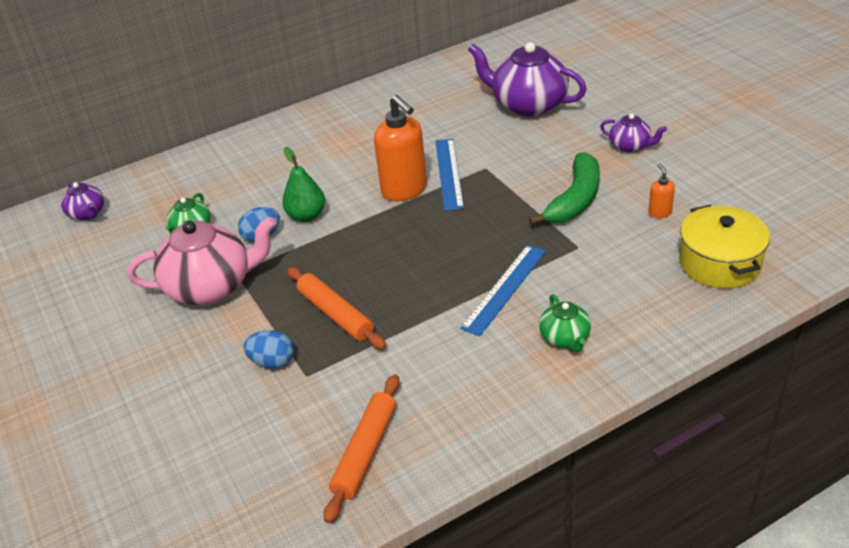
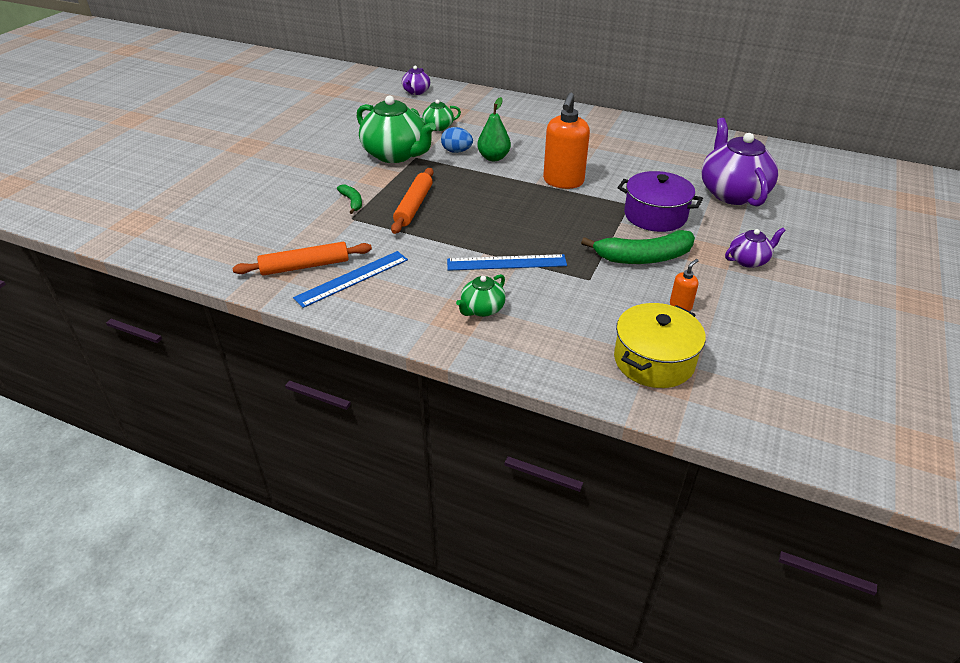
camera: 50 degrees right, 0 degrees up
pink teapot [128,216,276,305] -> green teapot [357,96,436,163]
blue egg [243,330,294,369] -> green banana [337,184,362,214]
blue ruler [435,139,464,211] -> blue ruler moved to [293,251,408,308]
purple teapot [600,114,667,153] -> purple teapot turned 105 degrees counterclockwise [725,227,786,268]
none -> purple pot [617,171,703,232]

